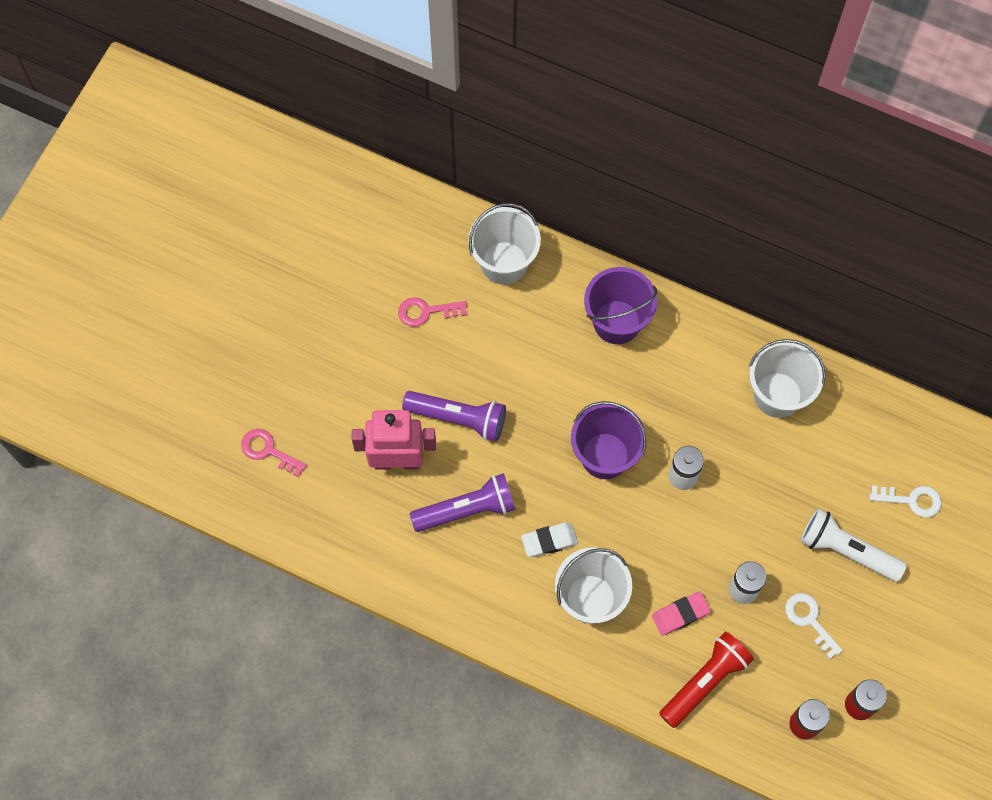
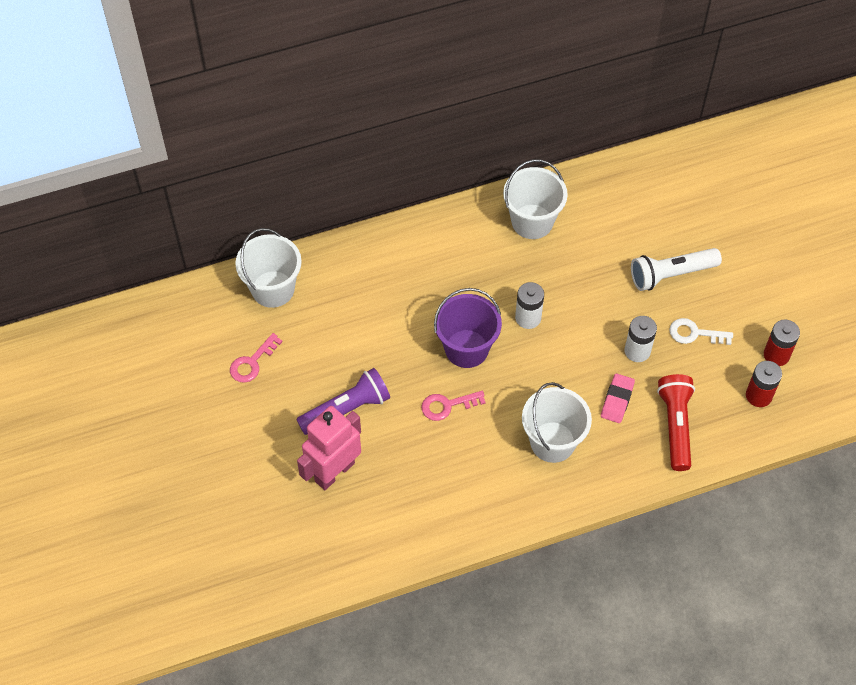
camera: 45 degrees left, 10 degrees down
pink key [241,429,307,477] -> pink key moved to [421,391,486,421]
purple flashlight [410,473,515,532] -> none
white eraser [521,523,578,557] -> none
purple bucket [584,267,657,344] -> none
white key [869,486,942,518] -> none

